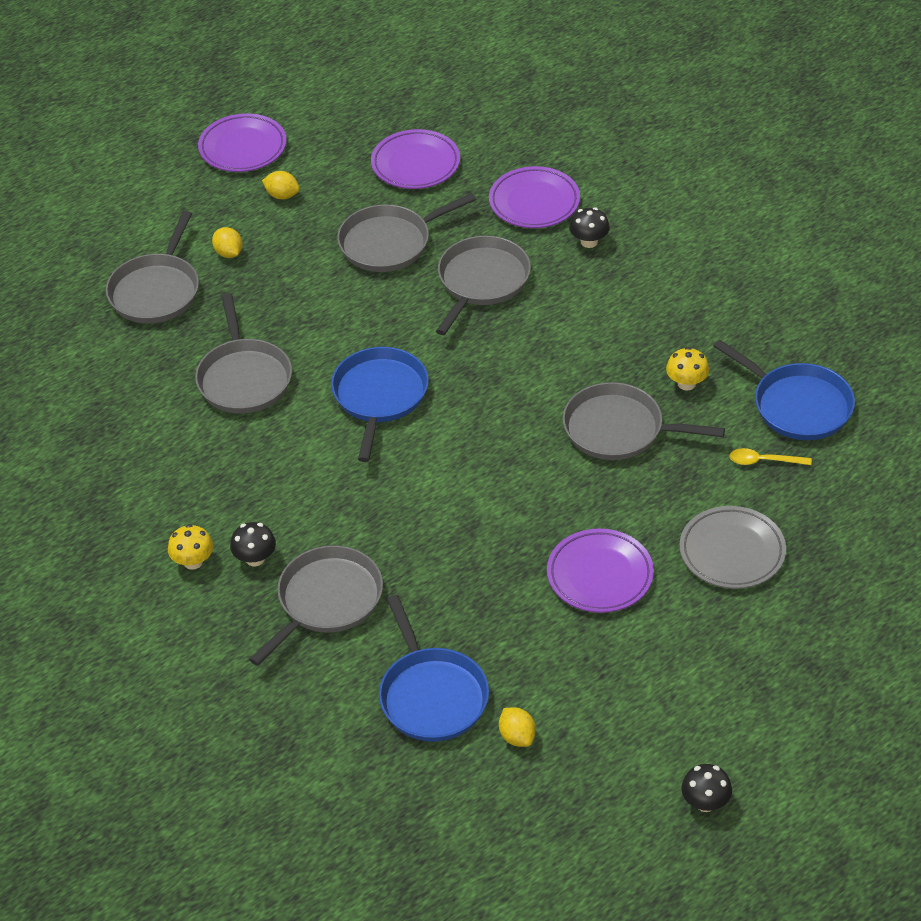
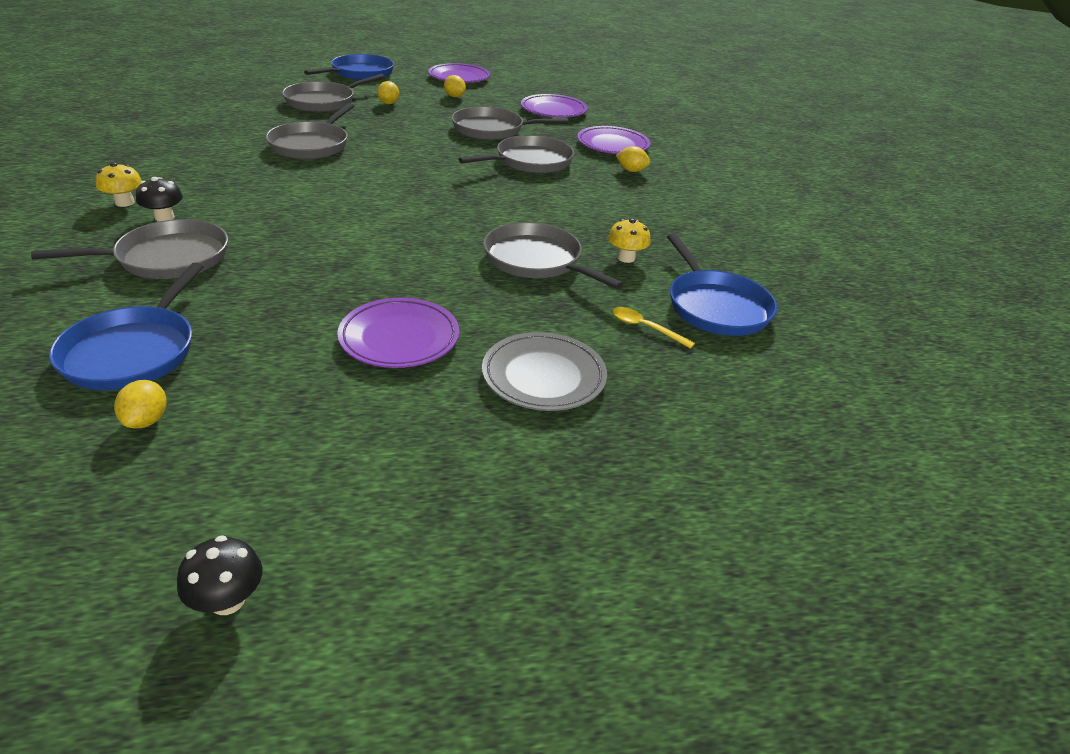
camera: 25 degrees right, 10 degrees down
blue pan [331,347,429,462] -> blue pan moved to [304,54,394,80]
black mushroom [569,207,610,248] -> yellow lemon [616,146,650,172]

